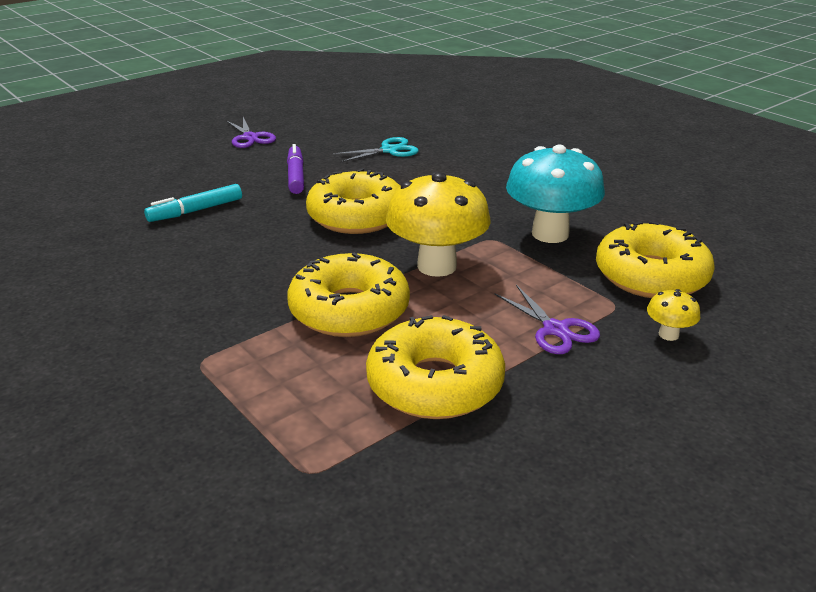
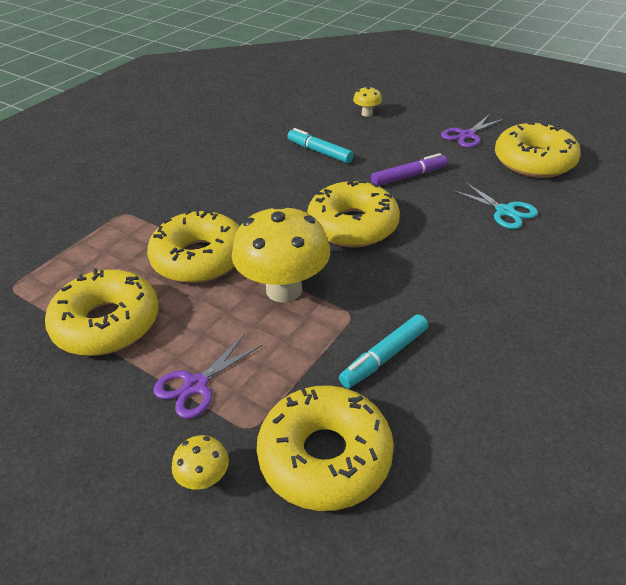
camera: 75 degrees right, 10 degrees up
turquoise mushroom [506,145,605,243] -> turquoise marker [339,314,428,388]
none -> yellow mushroom [353,86,382,117]
none -> yellow donut [495,122,581,178]

